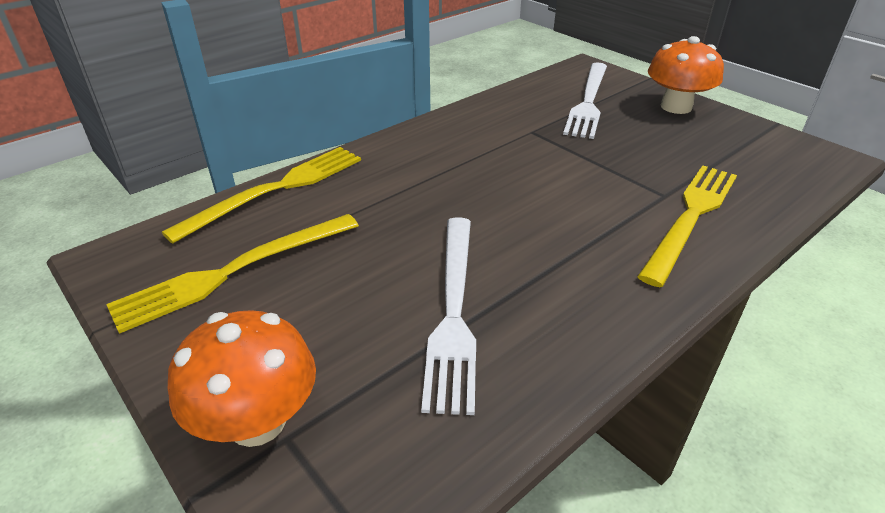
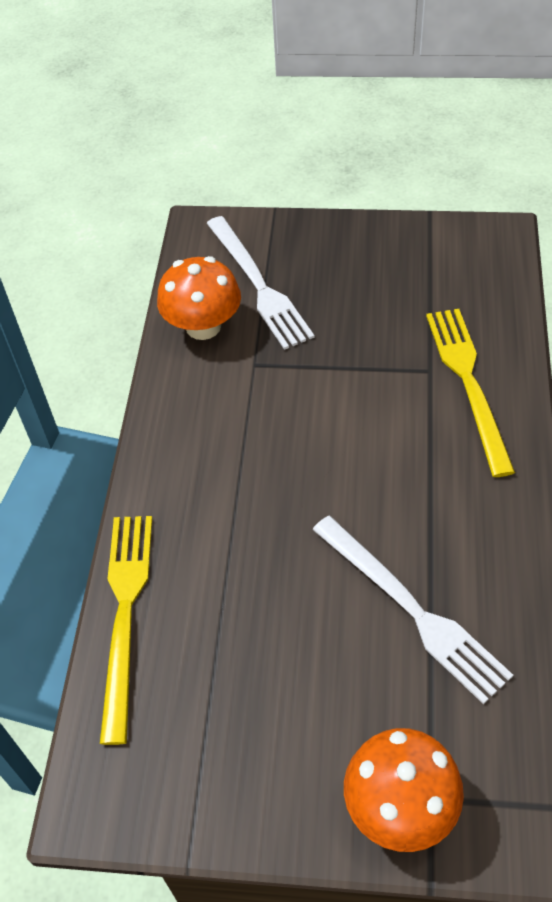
camera: 40 degrees left, 15 degrees up
yellow fork [106,214,359,334] -> none
orange mushroom [648,36,724,114] -> orange mushroom moved to [157,256,241,340]

